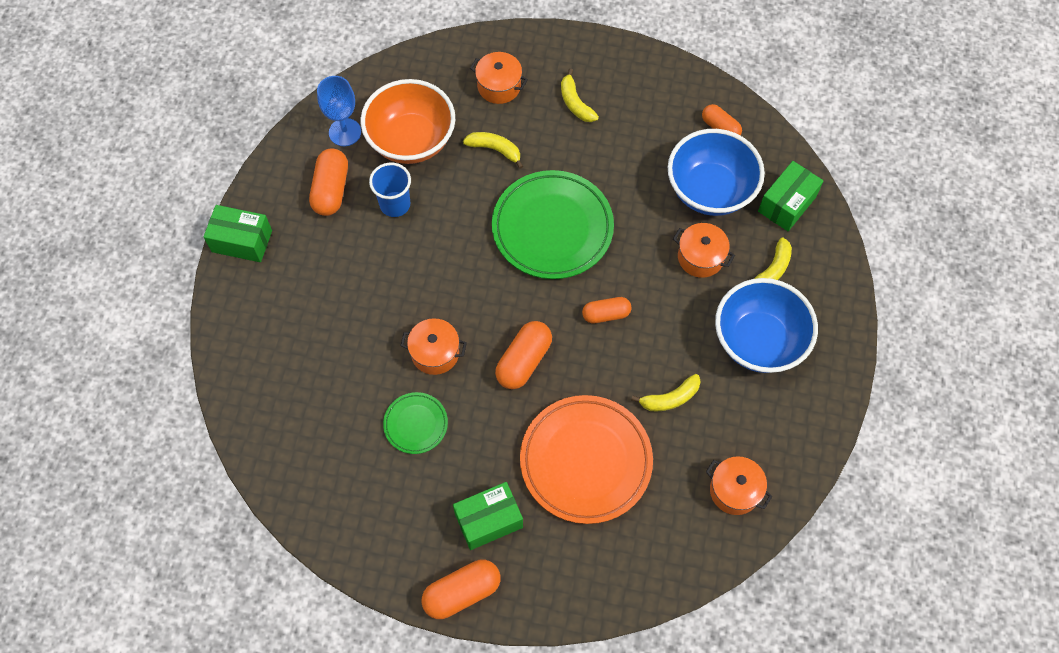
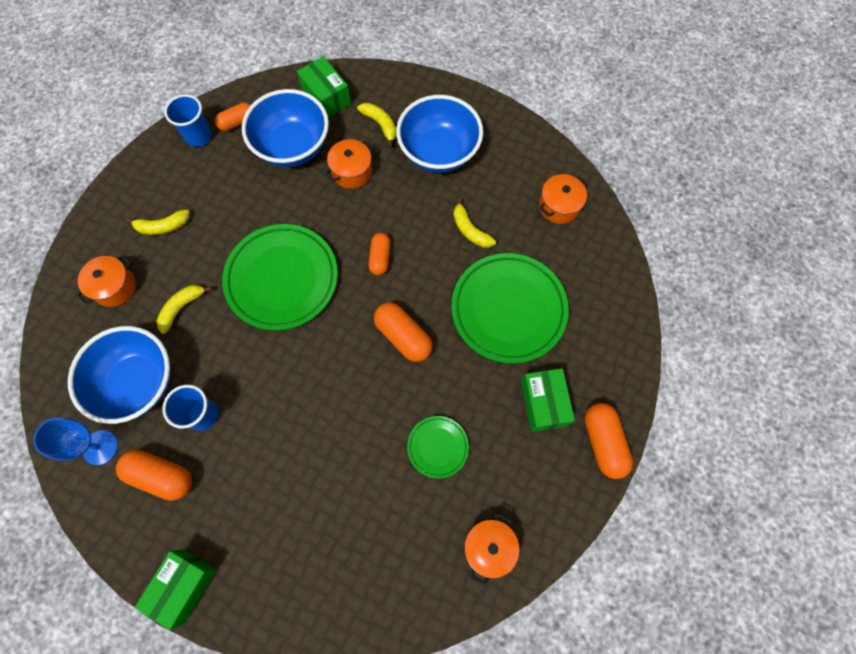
camera: 75 degrees left, 5 degrees up
orange bowl [360,79,455,164] -> blue bowl [68,326,171,424]
orange pot [400,318,467,375] -> orange pot moved to [464,513,520,585]
orange plate [520,395,653,524] -> green plate [451,253,569,363]
yellow banana [631,374,701,411] -> yellow banana turned 150 degrees clockwise [453,198,496,248]
none -> blue cup [164,94,212,147]

